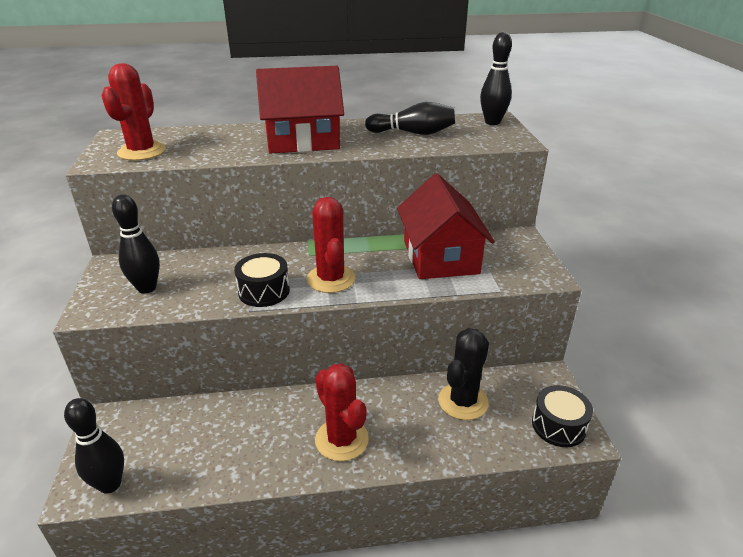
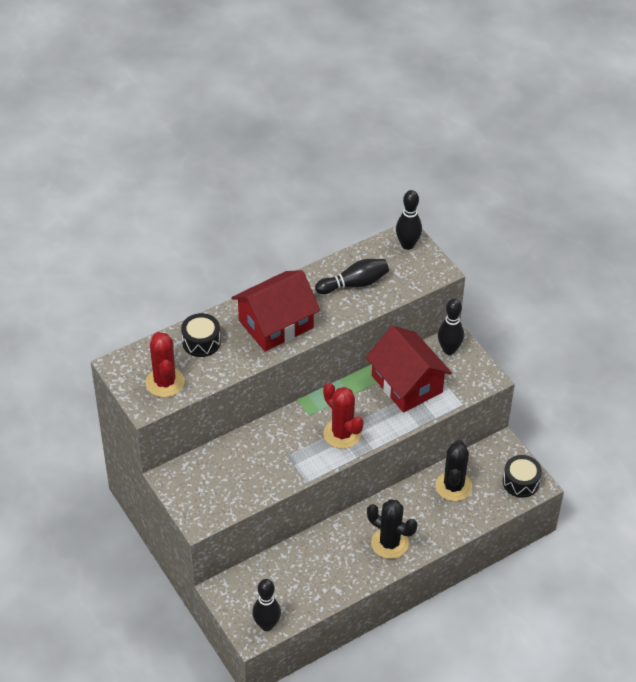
camera: 25 degrees left, 15 degrees up
black bowling pin [112,194,160,294] -> black bowling pin moved to [438,299,464,355]
black drum [234,253,290,307] -> black drum moved to [181,313,221,357]
red cactus [315,364,369,461] -> black cactus [367,499,417,559]

